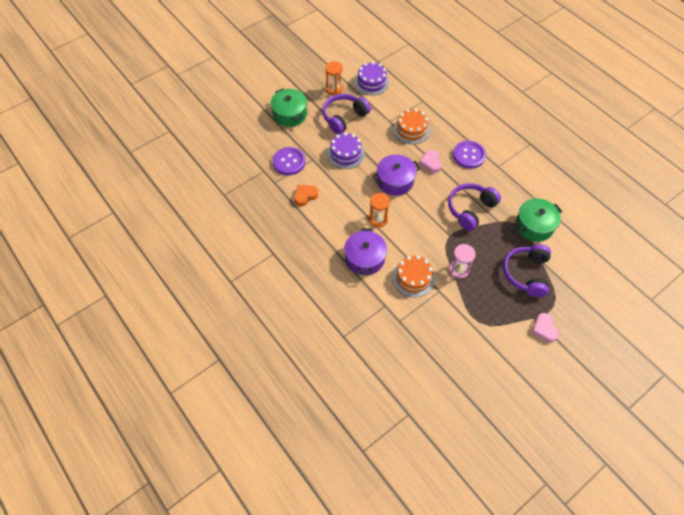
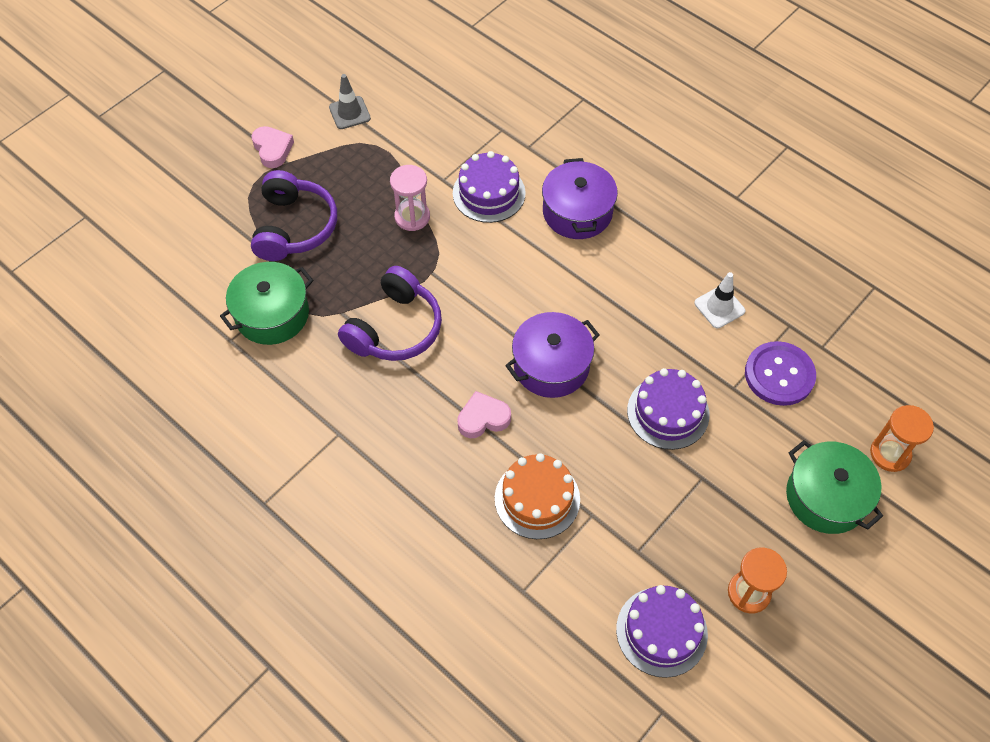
camera: 170 degrees right, 0 degrees up
orange heart [294,185,318,206] -> white traffic cone [694,272,745,328]
purple headphones [322,94,371,134] -> none
orange hourglass [369,193,390,227] -> orange hourglass moved to [870,405,934,472]
orange cake [392,255,435,297] -> purple cake [453,151,526,223]
pink heart [419,150,441,173] -> pink heart turned 90 degrees counterclockwise [457,391,511,438]
purple button [453,141,486,169] -> none
none -> grey traffic cone [329,74,371,129]

